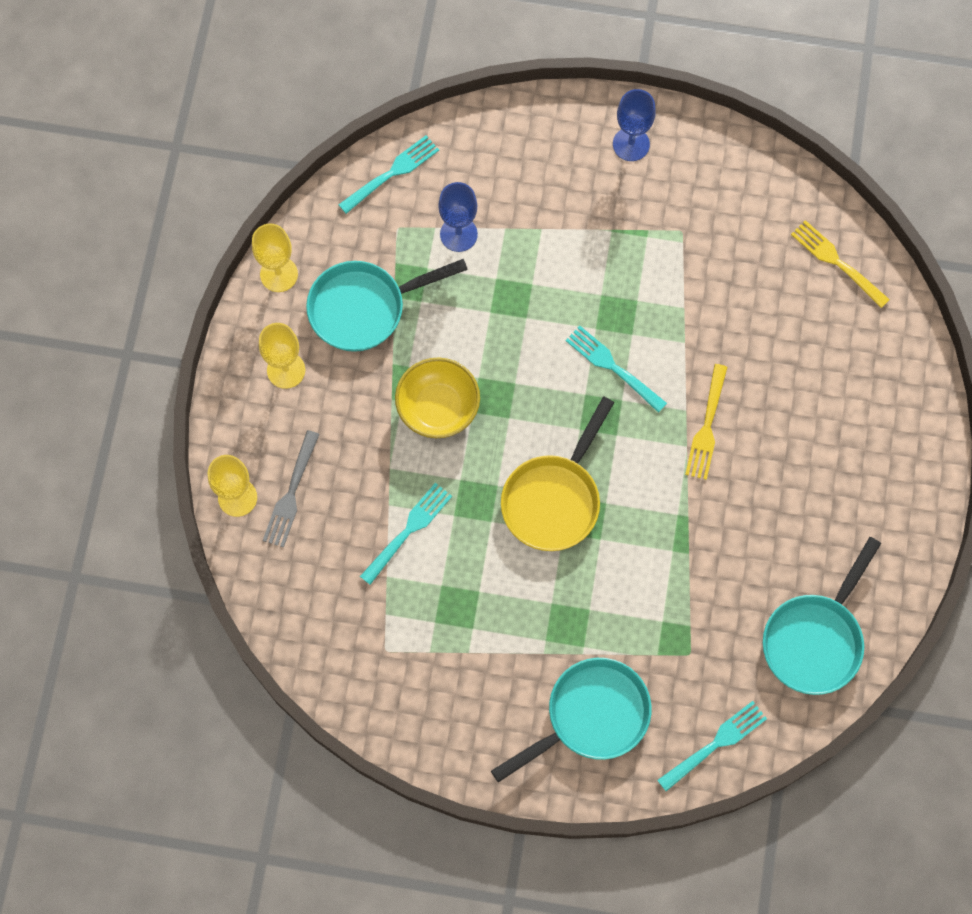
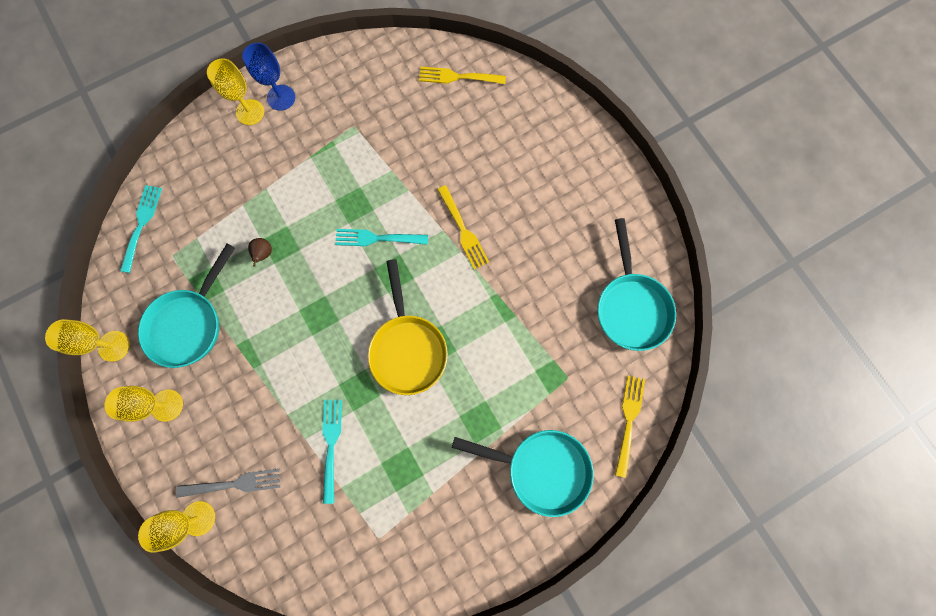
camera: 40 degrees left, 5 degrees up
grey fork [263,430,320,548] -> grey fork turned 75 degrees counterclockwise [176,469,280,498]
yellow bowl [395,358,480,438] -> none
blue goblet [438,182,478,252] -> none
turquoise pan [491,658,652,782] -> turquoise pan turned 90 degrees clockwise [452,430,594,517]
turquoise fork [657,701,767,791] -> yellow fork [615,376,645,478]
none -> yellow goblet [207,59,264,125]
none -> brown pear [248,238,272,267]

